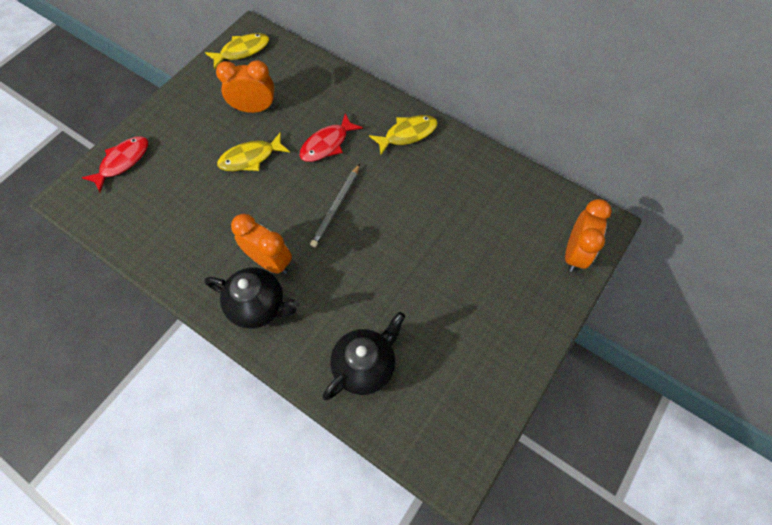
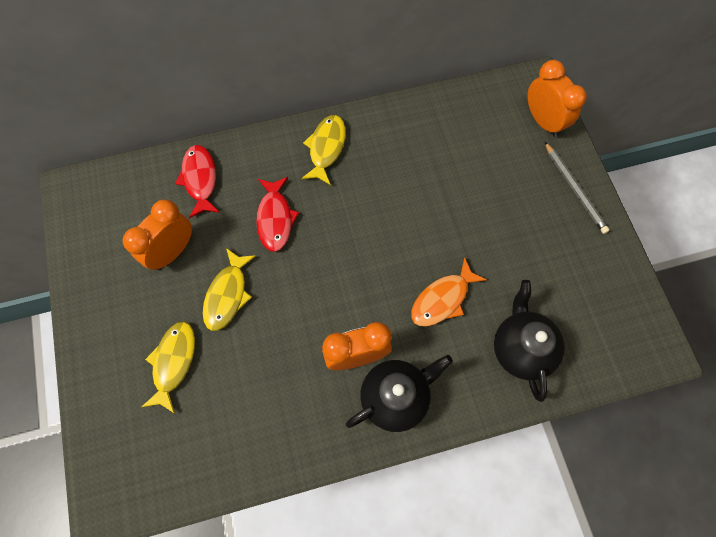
camera: 50 degrees left, 5 degrees up
red fish [82,136,148,192] -> red fish moved to [175,145,220,218]
yellow fish [205,33,269,69] -> yellow fish moved to [142,321,195,414]
grey pencil [310,164,360,247] -> grey pencil moved to [544,141,610,234]
none -> orange fish [411,257,487,327]

